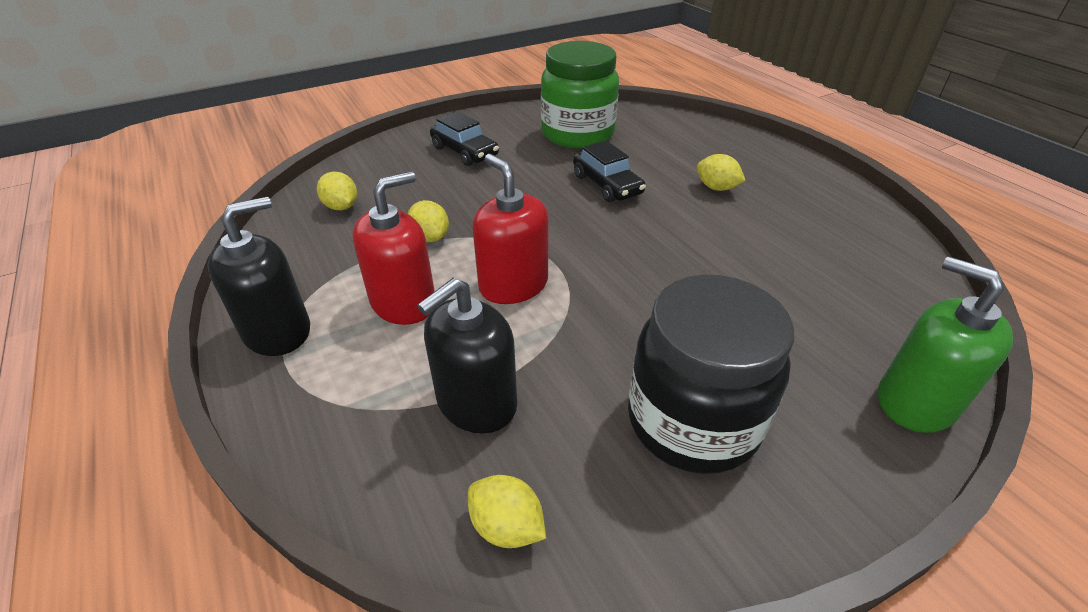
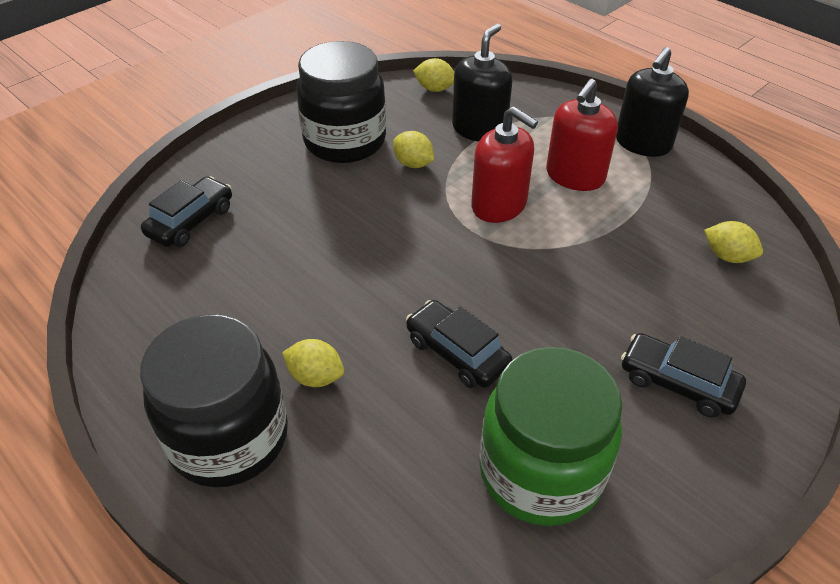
camera: 165 degrees right, 5 degrees up
yellow lemon [408,200,449,242] -> yellow lemon moved to [393,131,434,168]
green soap dispenser [878,256,1013,433] -> none
none -> black jar [140,314,288,488]
none -> black car [141,176,232,247]

